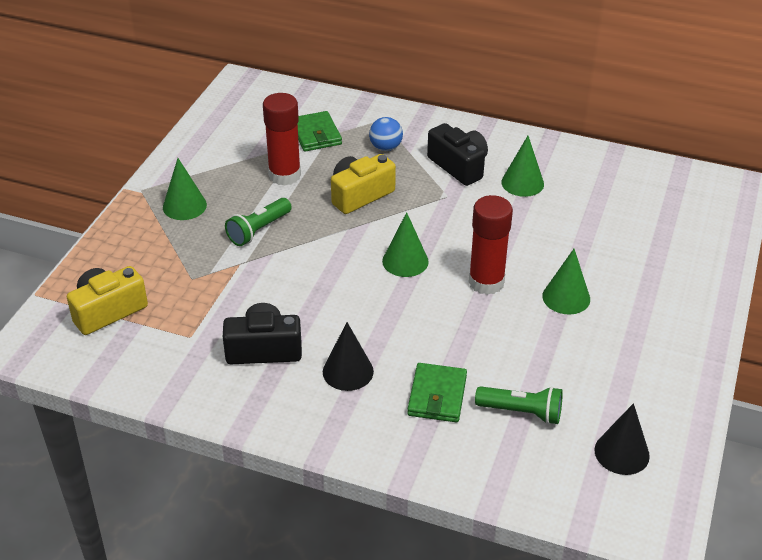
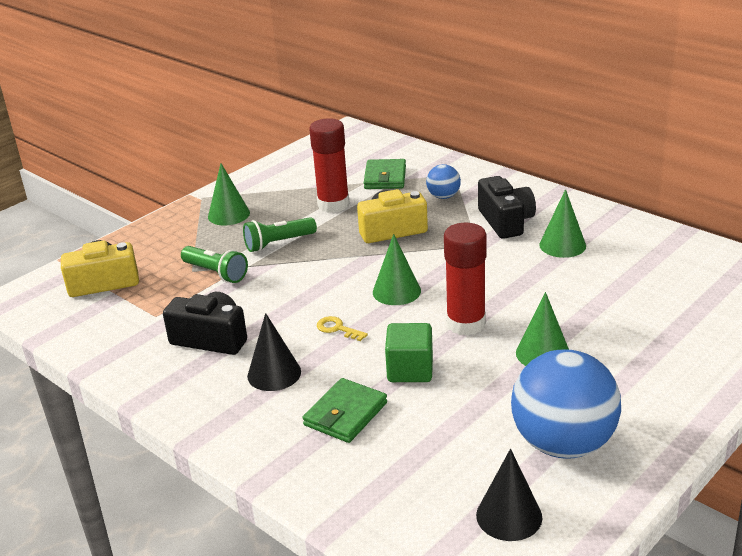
camera: 25 degrees right, 10 degrees down
green flashlight [475,386,563,424] -> green flashlight moved to [181,246,248,283]
none -> yellow key [317,316,368,341]
none -> green cube [385,323,433,382]
none -> blue ball [511,349,621,459]

